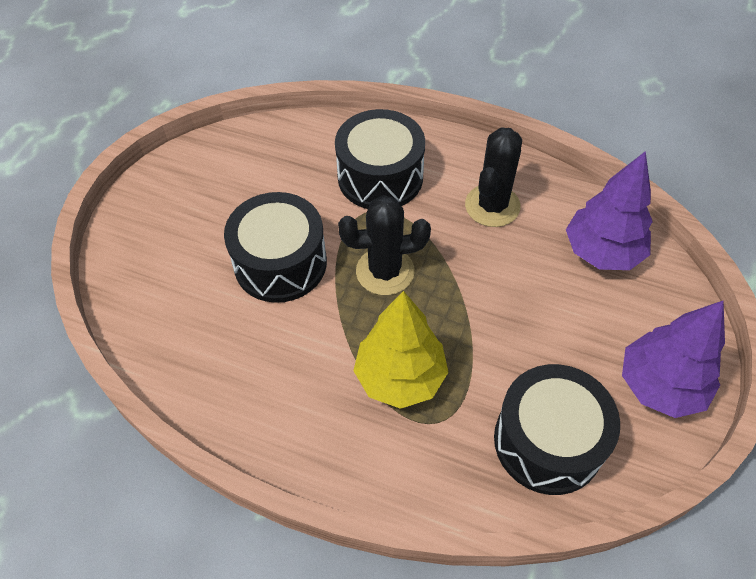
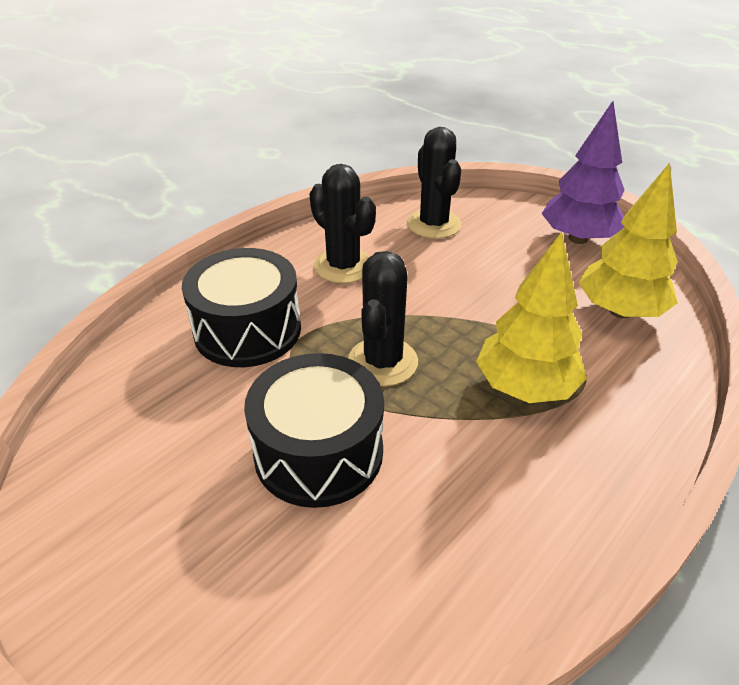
camera: 70 degrees left, 15 degrees down
black drum [494,364,620,495] -> yellow tree [579,163,678,318]
purple tree [566,151,653,270] -> black cactus [407,127,461,239]

